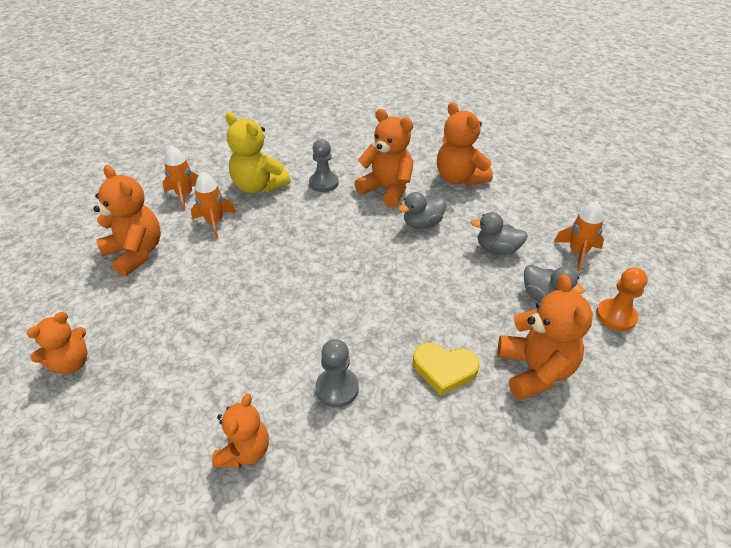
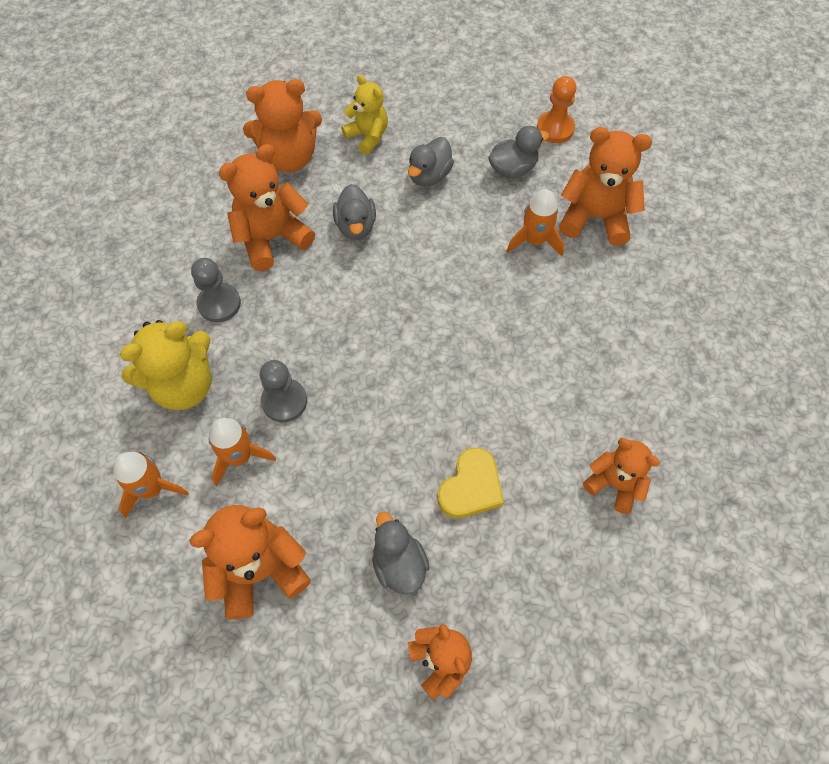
camera: 70 degrees left, 20 degrees up
grey pawn [315,339,359,408] -> grey pawn moved to [260,360,307,422]
yellow heart [413,343,480,396] -> yellow heart moved to [438,448,504,518]
orange rocket [554,201,604,271] -> orange rocket moved to [507,189,564,256]
none -> yellow teddy bear [341,74,388,155]
none -> grey duck [372,512,429,595]

